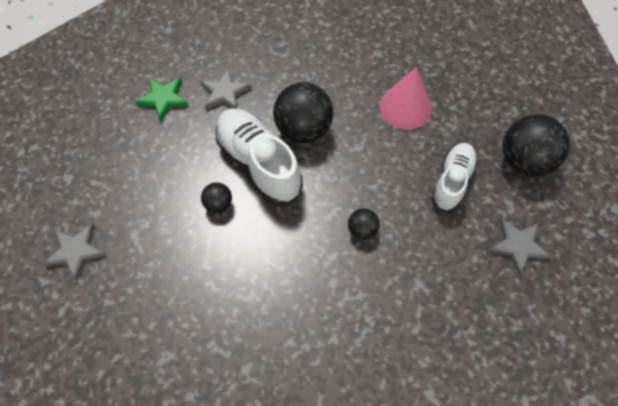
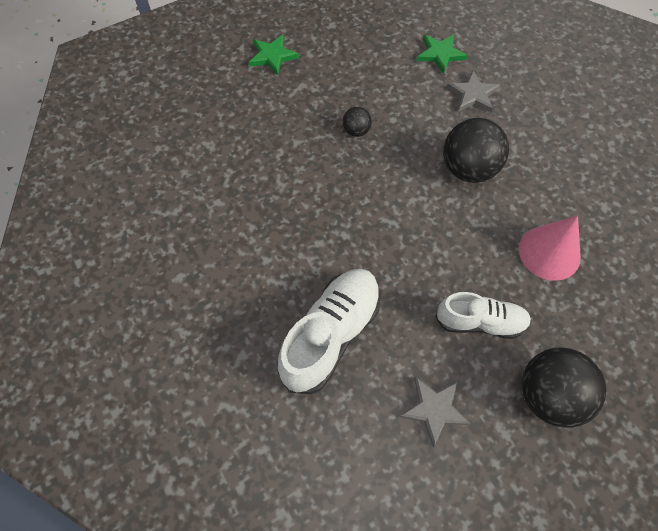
camera: 70 degrees right, 0 degrees up
grey star [43,223,106,281] -> green star [249,35,299,76]
white shoe [216,109,303,205] -> white shoe moved to [278,269,381,394]
black ball [348,209,380,240] -> none

